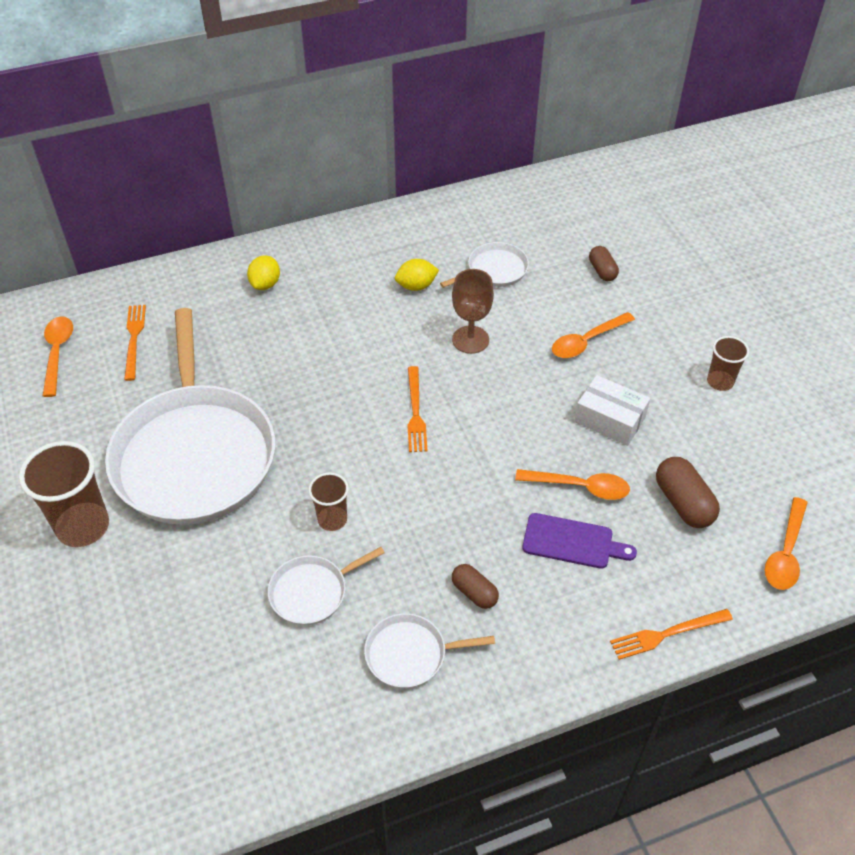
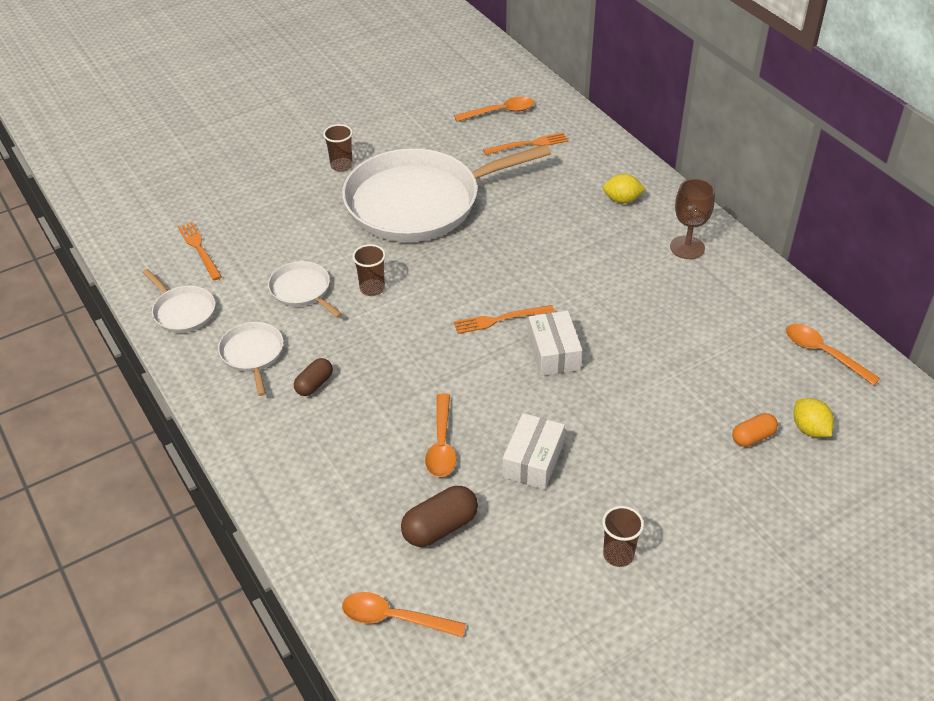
camera: 80 degrees right, 5 degrees down
brown cup [19,441,109,547] -> brown cup [323,124,353,172], size x0.56
yellow lemon [395,259,439,291] -> yellow lemon moved to [794,398,834,437]
white pan [440,242,529,288] -> white pan moved to [142,269,215,333]
brown goblet [452,269,494,354] -> brown goblet moved to [670,178,715,259]
purple cutting board [522,513,637,569] -> none
orange spoon [552,312,635,358] -> orange spoon moved to [786,324,881,385]
brown capsule [589,246,619,281] -> orange capsule [732,413,778,447]
orange fork [610,609,733,660] -> orange fork moved to [178,222,222,281]
none -> white box [528,311,582,376]

